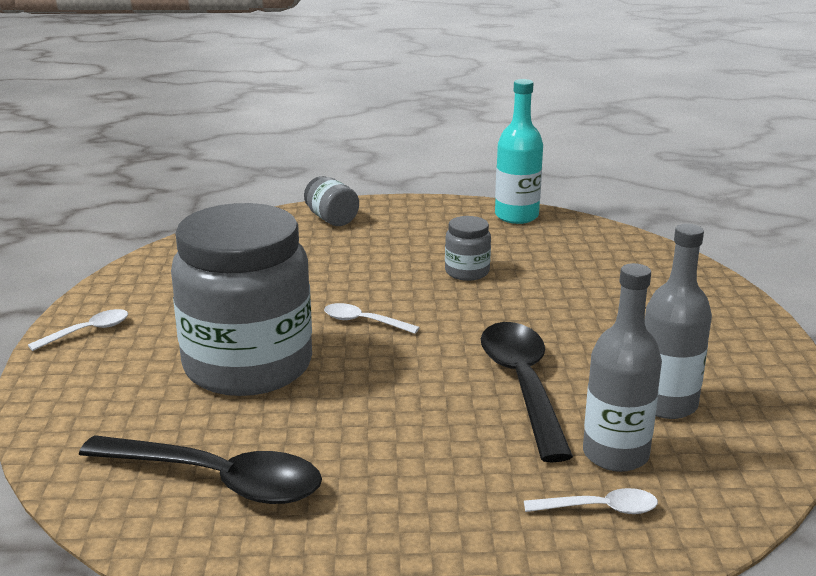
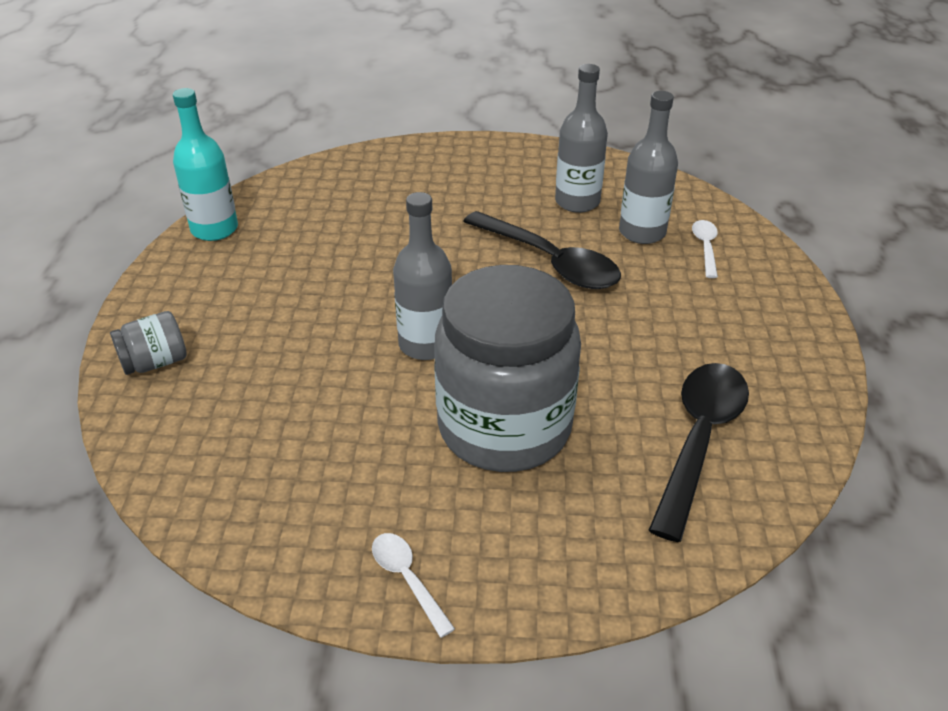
camera: 85 degrees left, 15 degrees up
white spoon [324,303,420,334] -> grey bottle [393,192,452,360]
grey jar [445,216,491,281] -> none
black spoon [481,322,573,462] -> black spoon turned 135 degrees counterclockwise [463,211,621,289]

